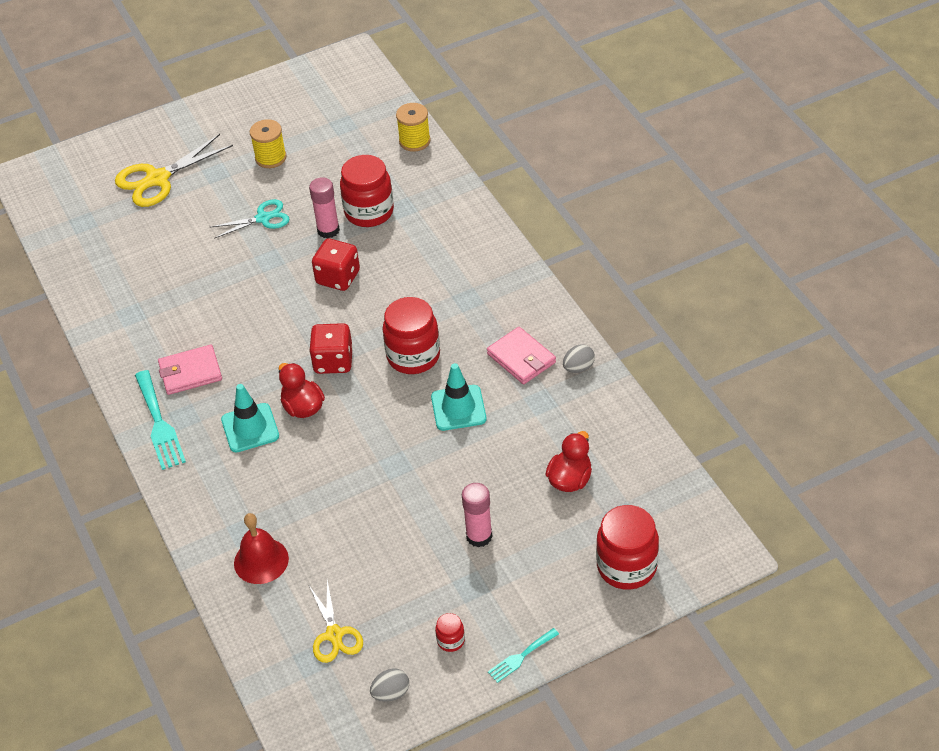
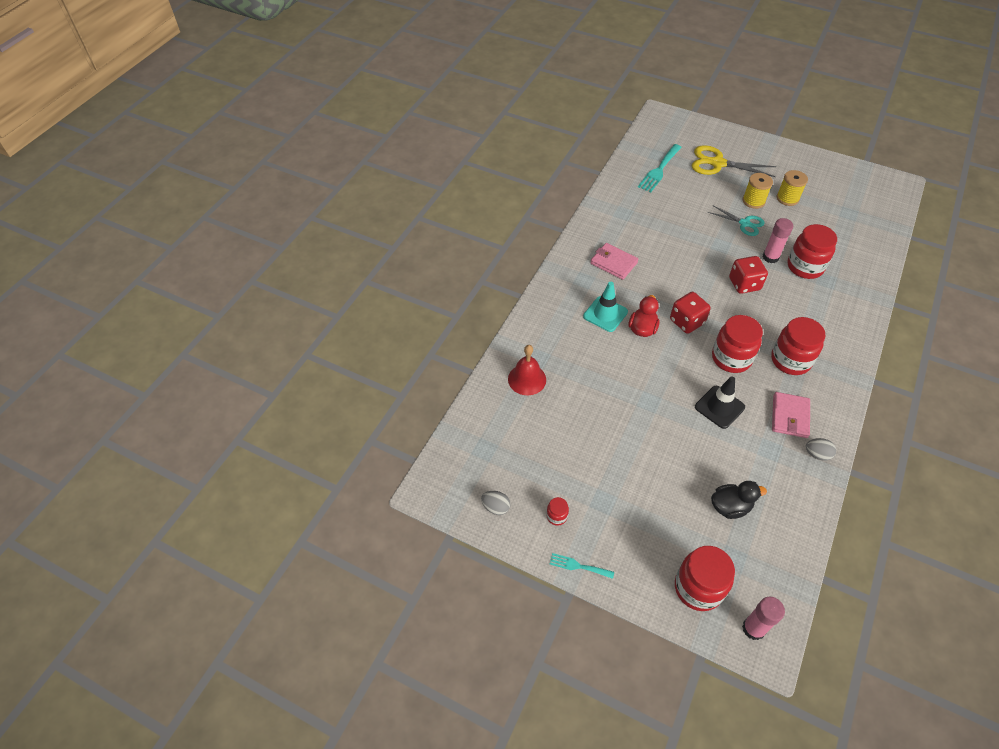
camera: 50 degrees right, 5 degrees up
turquoise fork [135,370,186,470] -> turquoise fork moved to [638,144,682,192]
yellow scissors [309,580,363,663] -> none
yellow spool [396,103,431,152] -> yellow spool moved to [743,173,773,209]
turquoise traffic cone [431,363,486,431] -> black traffic cone [695,377,745,429]
pink glue stick [462,483,493,547] -> pink glue stick moved to [742,597,785,640]
red duck [545,431,592,492] -> black duck [711,481,767,519]
none -> red jar [771,317,826,375]

